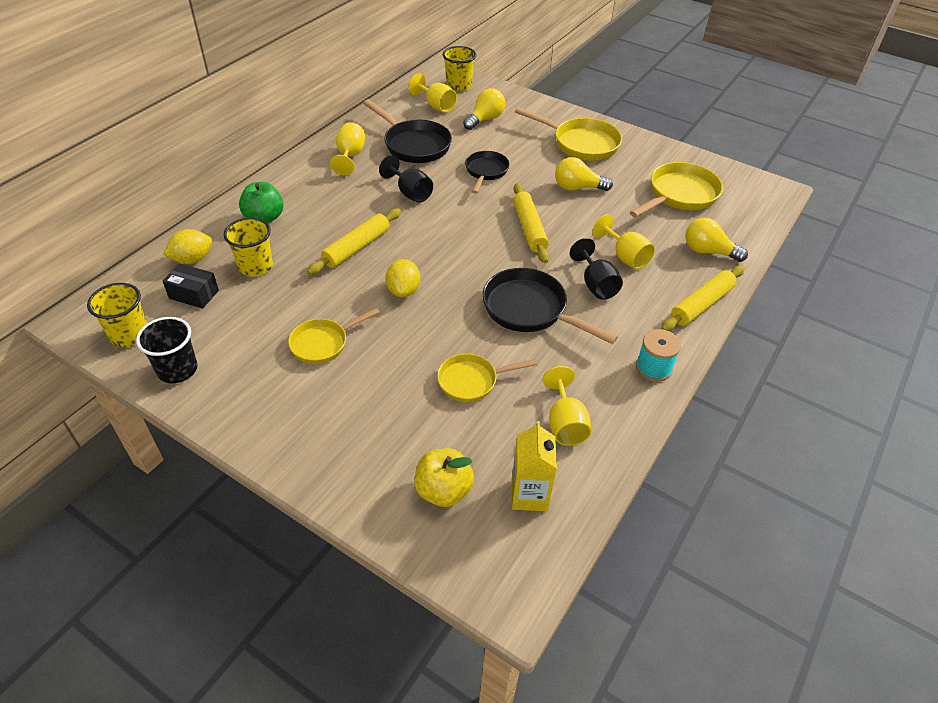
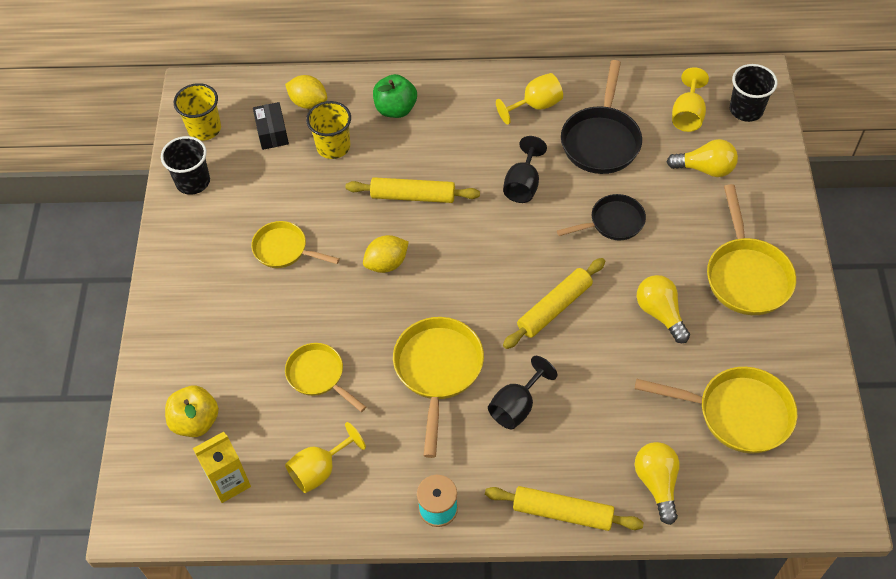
camera: 60 degrees right, 10 degrees up
yellow cup [443,46,476,91] -> black cup [730,64,777,122]
black pan [482,268,618,344] -> yellow pan [393,317,484,458]
yellow goblet [592,214,655,269] -> none

